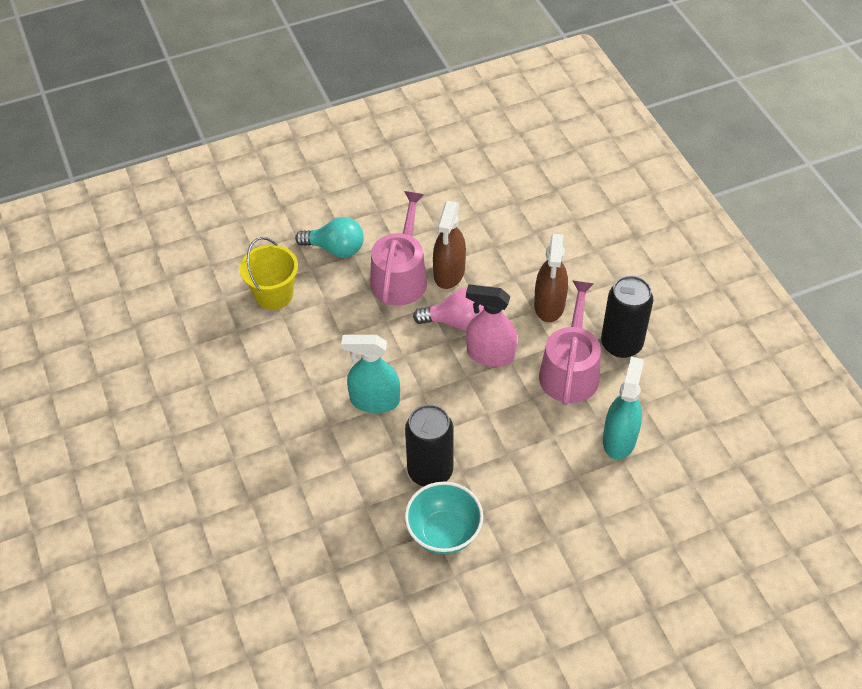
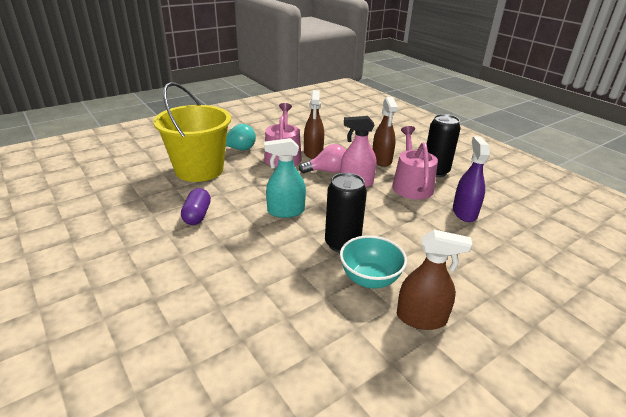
camera: 15 degrees left, 20 degrees down
yellow bucket [240,237,298,310] -> yellow bucket [153,82,231,182], size x1.80
turquoise spray bottle [603,357,644,460] -> purple spray bottle [453,136,490,222]
none -> purple capsule [181,188,211,225]
none -> brown spray bottle [397,230,473,330]

